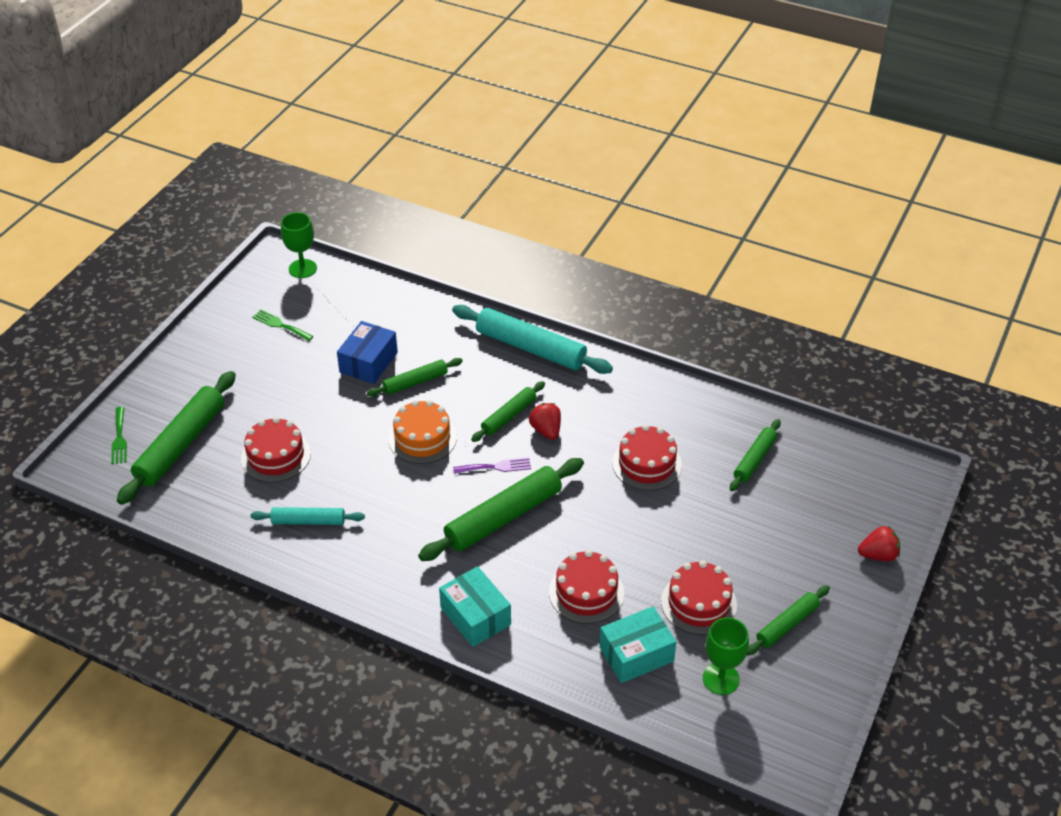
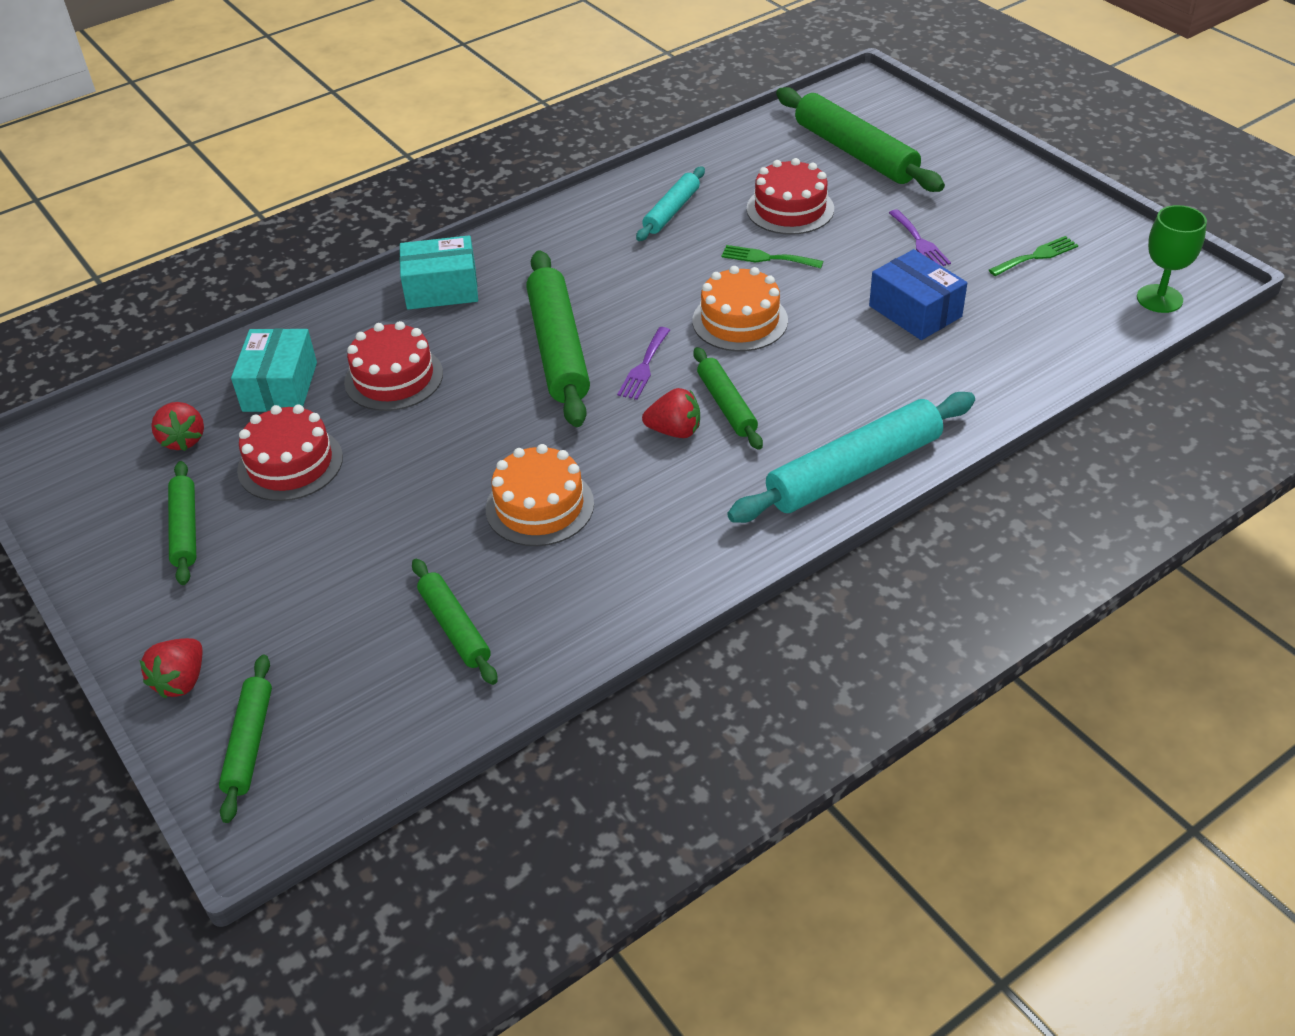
camera: 120 degrees right, 0 degrees up
green fork [111,407,127,464] -> green fork moved to [721,245,824,268]
green rolling pin [367,358,463,397] -> green rolling pin moved to [219,655,272,823]
red cake [612,424,682,491] -> orange cake [486,444,594,546]
green goblet [703,617,749,695] -> red strawberry [151,402,204,451]
none -> purple fork [889,209,951,266]

